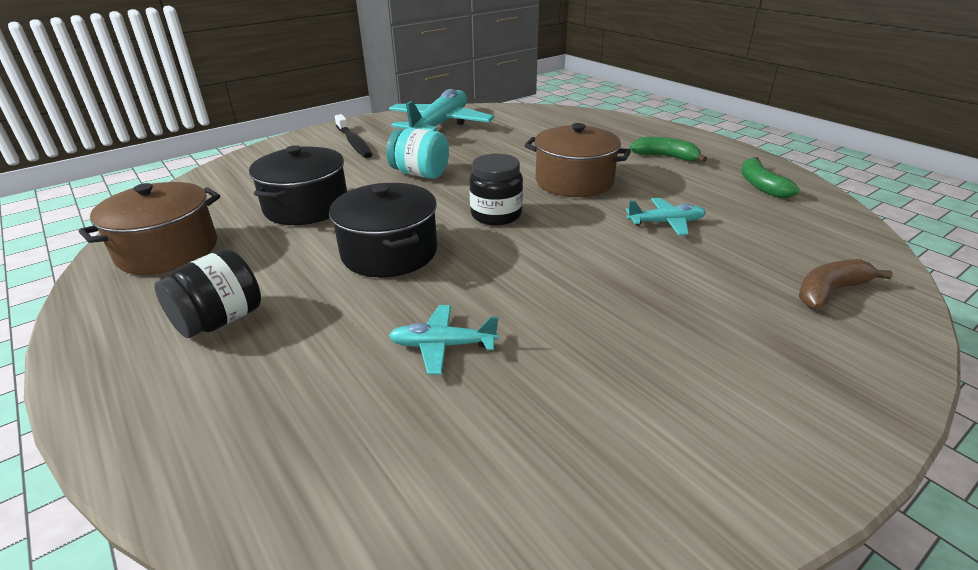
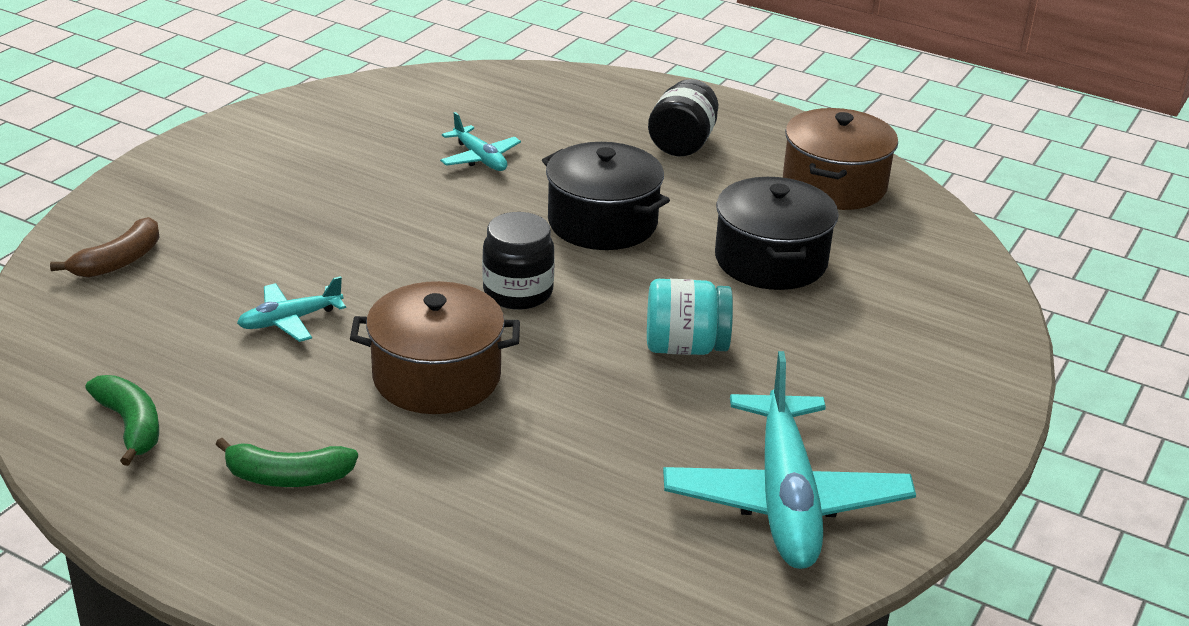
camera: 155 degrees right, 0 degrees up
black toothbrush [335,114,373,158] -> none
turquoise plane [389,305,499,375] -> turquoise plane turned 75 degrees clockwise [440,112,521,171]

